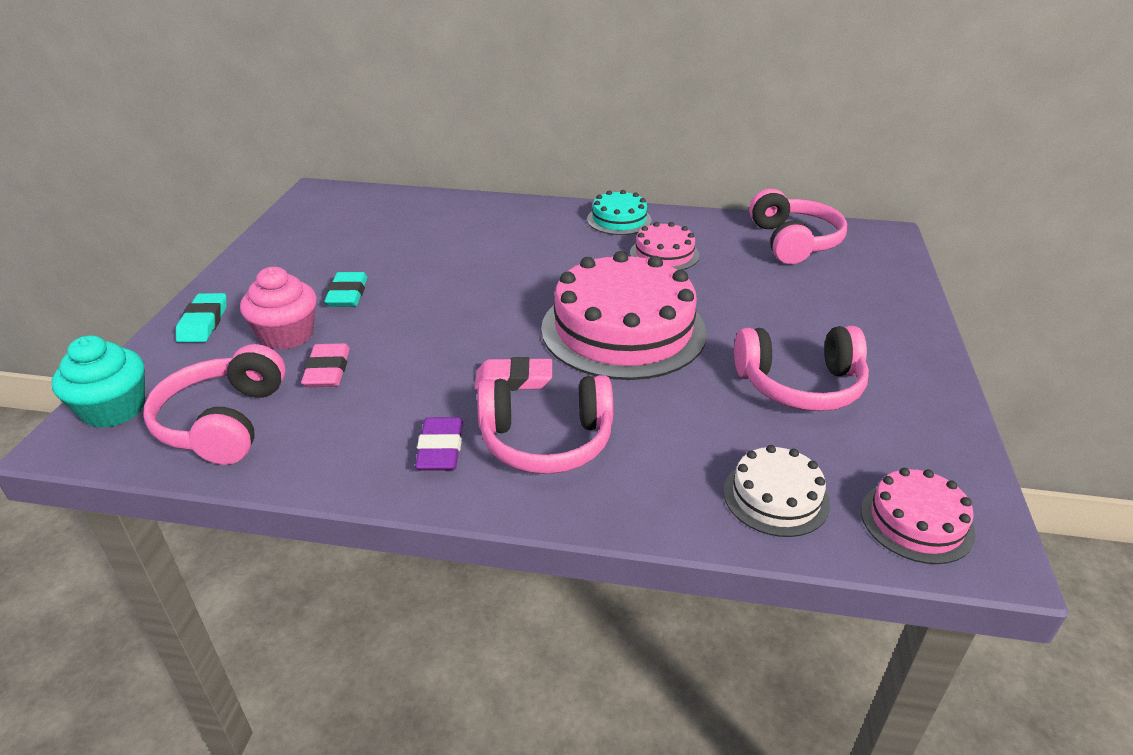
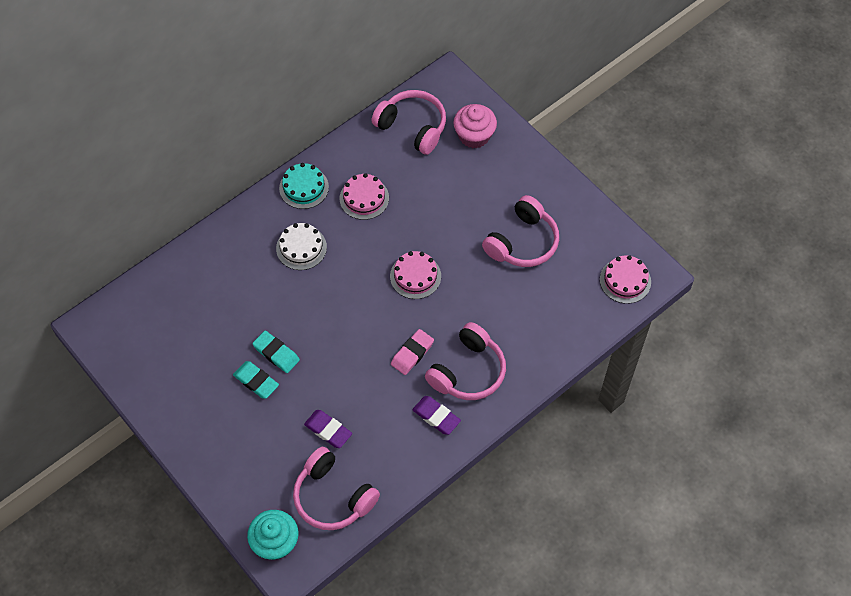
camera: 50 degrees left, 25 degrees up
turquoise eraser [176,293,226,342] -> turquoise eraser moved to [252,331,300,373]
pink cupcake [240,267,317,350] -> pink cupcake moved to [453,104,497,148]
pink eraser [301,343,350,387] -> purple eraser [304,410,352,448]
pink cake [541,251,707,380] -> pink cake [390,251,441,299], size x0.49
white cake [723,445,830,537] -> white cake moved to [276,223,327,270]

